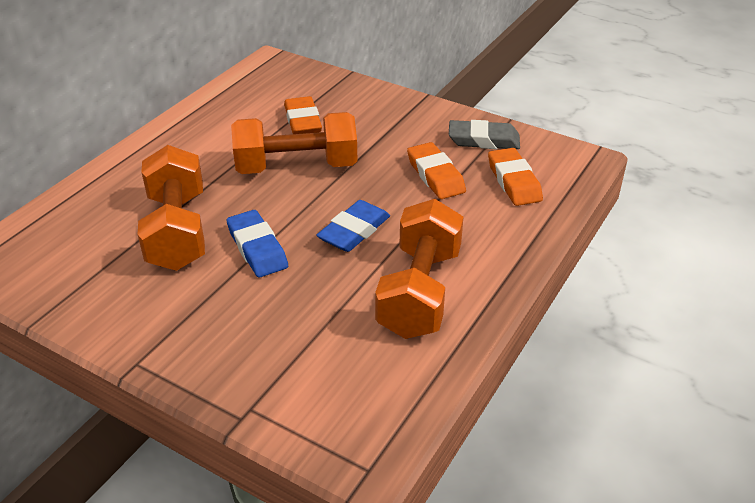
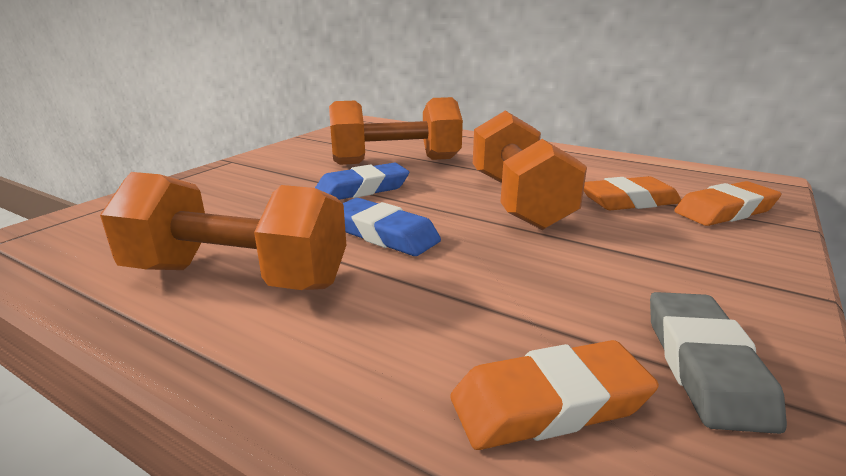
camera: 90 degrees right, 15 degrees down
orange eraser [407,142,466,199] -> orange eraser moved to [674,181,781,226]

